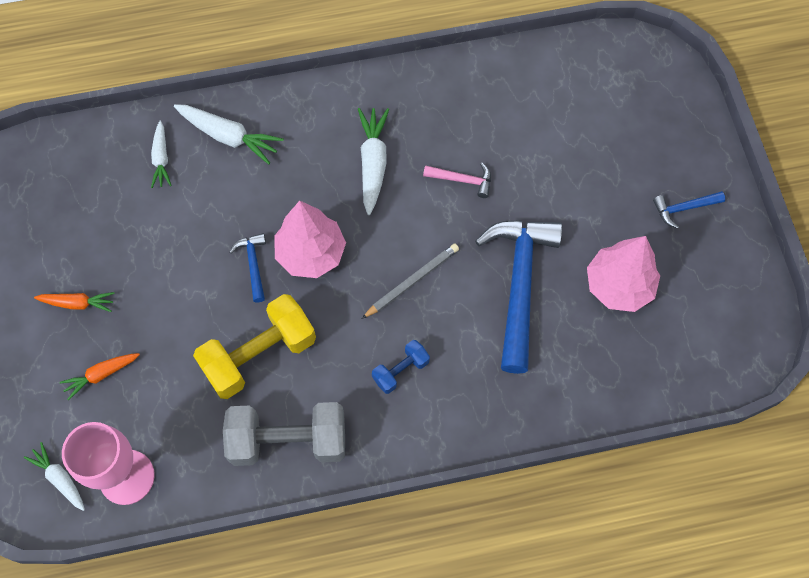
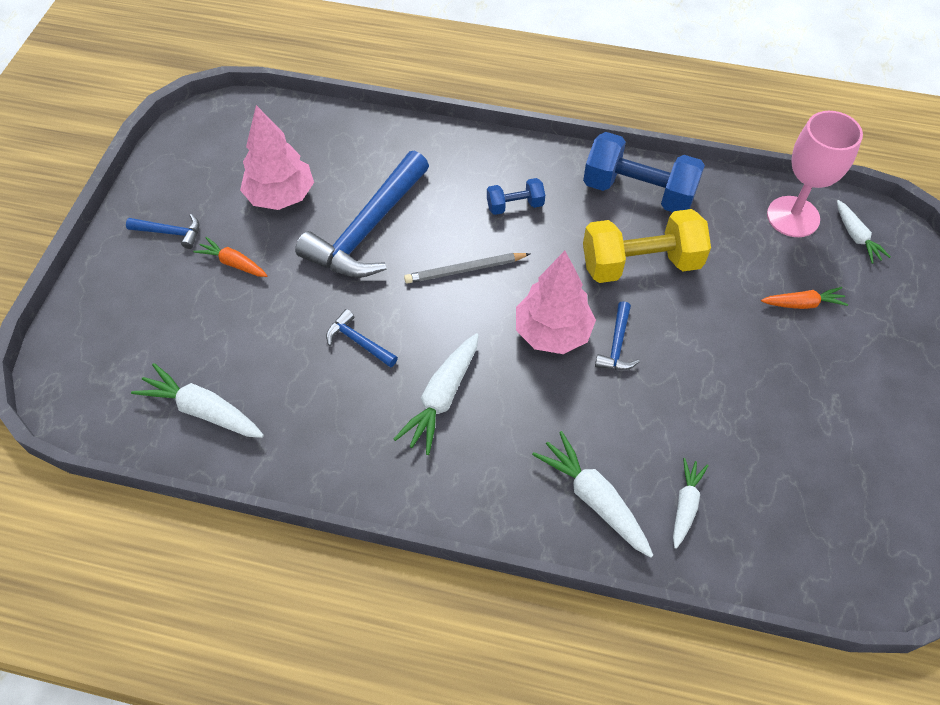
camera: 155 degrees left, 10 degrees down
orange carrot [34,292,115,312] -> orange carrot moved to [193,237,268,277]
grey dumbbell [223,402,345,466] -> blue dumbbell [583,132,705,212]
pink hammer [423,163,491,198] -> blue hammer [326,309,398,368]
none -> white carrot [131,363,264,438]

